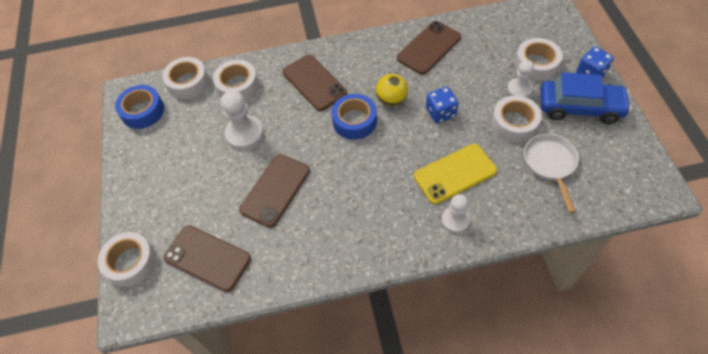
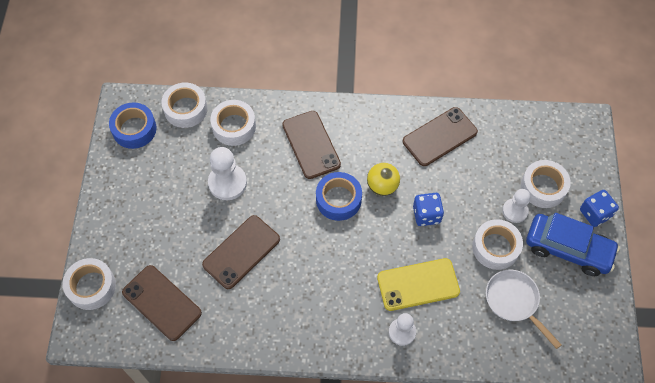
camera: 10 degrees right, 5 degrees up
white pan [524,134,579,213] -> white pan turned 45 degrees counterclockwise [486,270,562,349]

